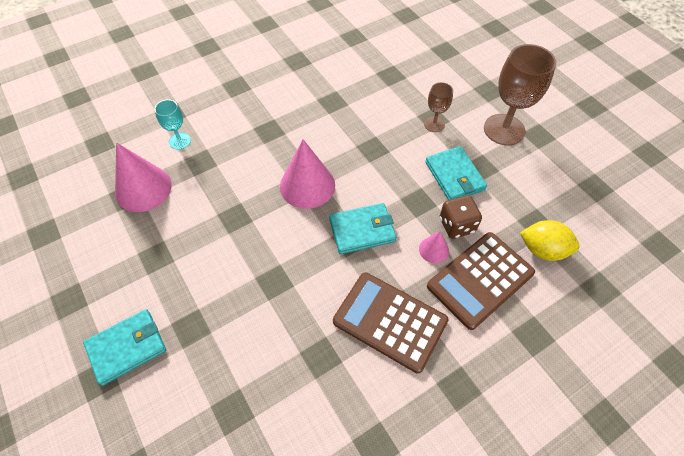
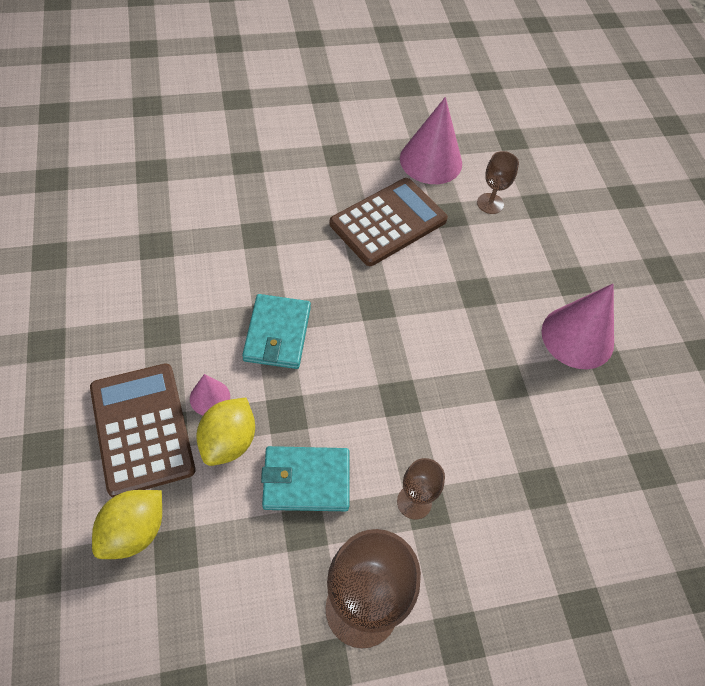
camera: 105 degrees right, 0 degrees up
turquoise wallet [83,309,166,386] -> none
turquoise goblet [155,100,191,150] -> brown goblet [477,151,519,214]
pink cone [280,139,335,209] -> pink cone moved to [541,284,614,369]
brown calculator [333,272,449,373] -> brown calculator moved to [329,178,448,266]
brown dice [440,195,482,239] -> yellow lemon [196,398,255,466]

